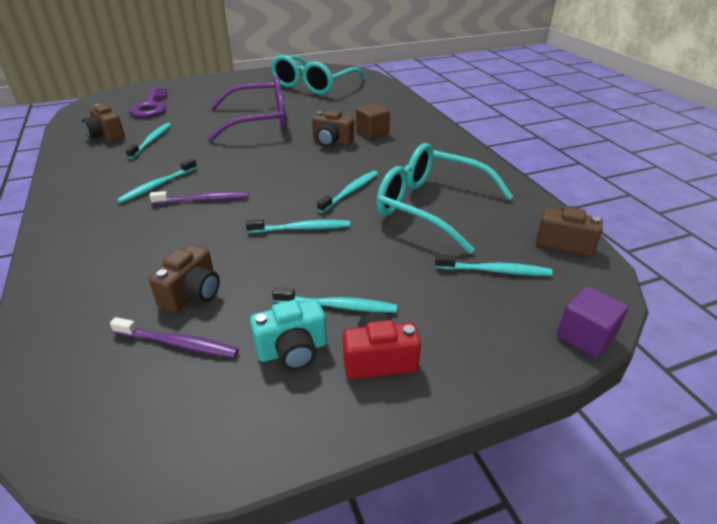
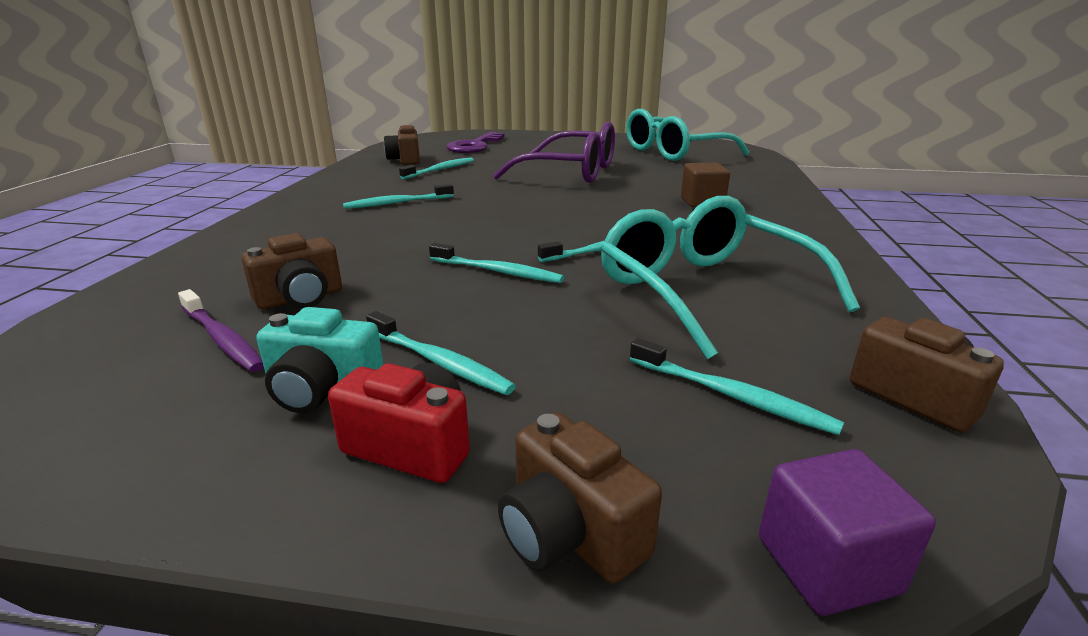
camera: 30 degrees right, 10 degrees down
purple toothbrush [149,191,248,204] -> none
brown camera [312,109,354,147] -> brown camera moved to [498,413,662,583]

